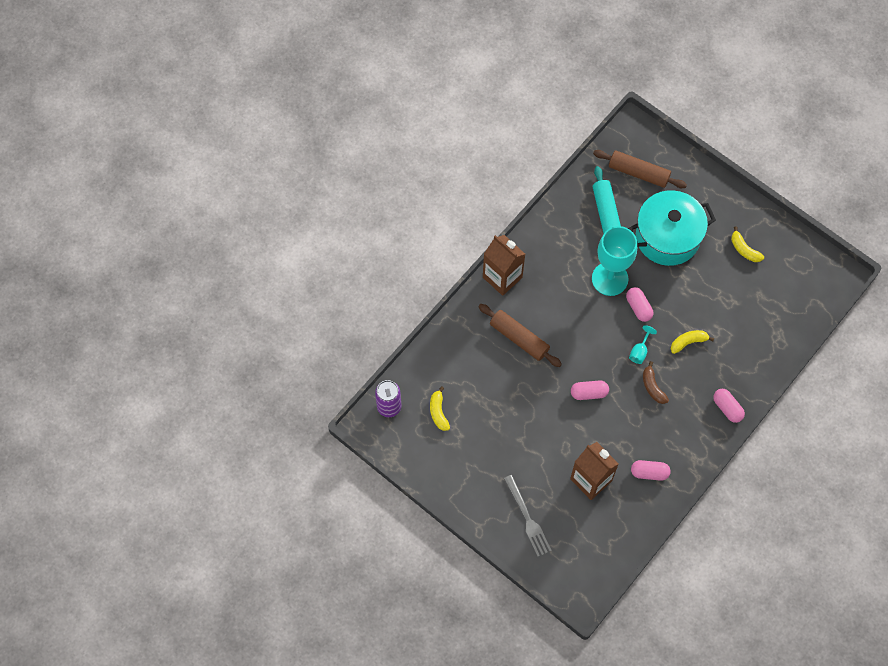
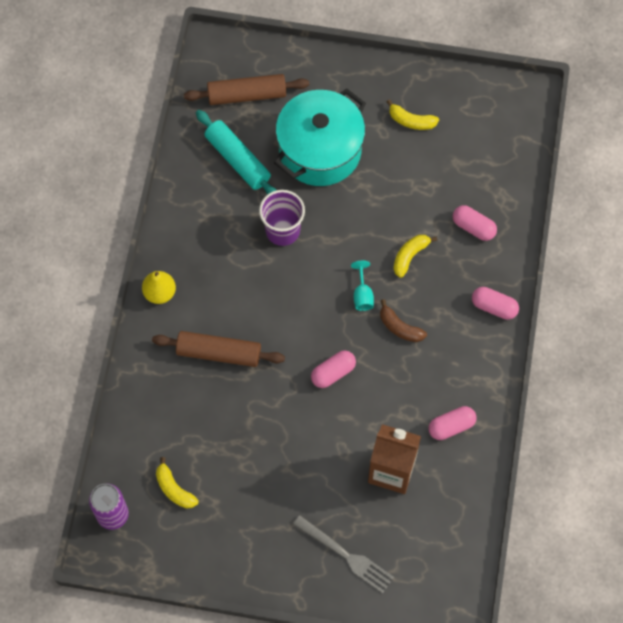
camera: 30 degrees left, 0 degrees up
brown carton [483,235,525,296] -> yellow pear [142,271,176,304]
turquoise goblet [592,226,637,296] -> purple cup [259,190,305,246]
pink capsule [626,287,653,322] -> pink capsule moved to [453,205,497,241]

